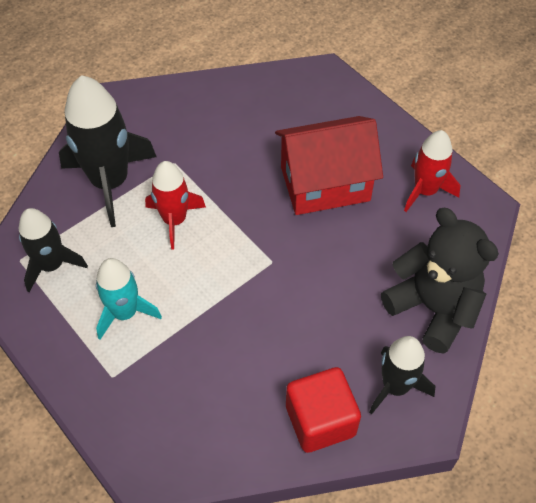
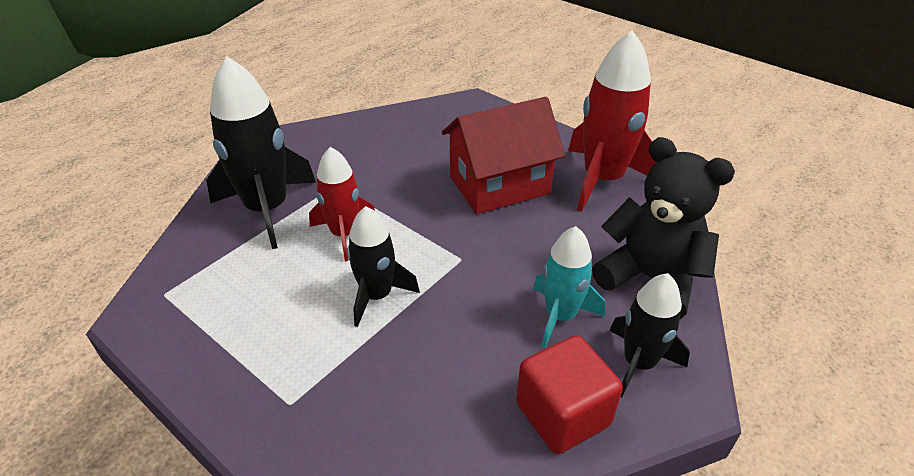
camera: 10 degrees left, 15 degrees down
black rocket [19,208,88,292] -> black rocket moved to [347,206,420,327]
turquoise rocket [96,258,162,340] -> turquoise rocket moved to [533,226,605,348]
red rocket [404,130,460,212] -> red rocket [568,31,656,212], size x1.63

